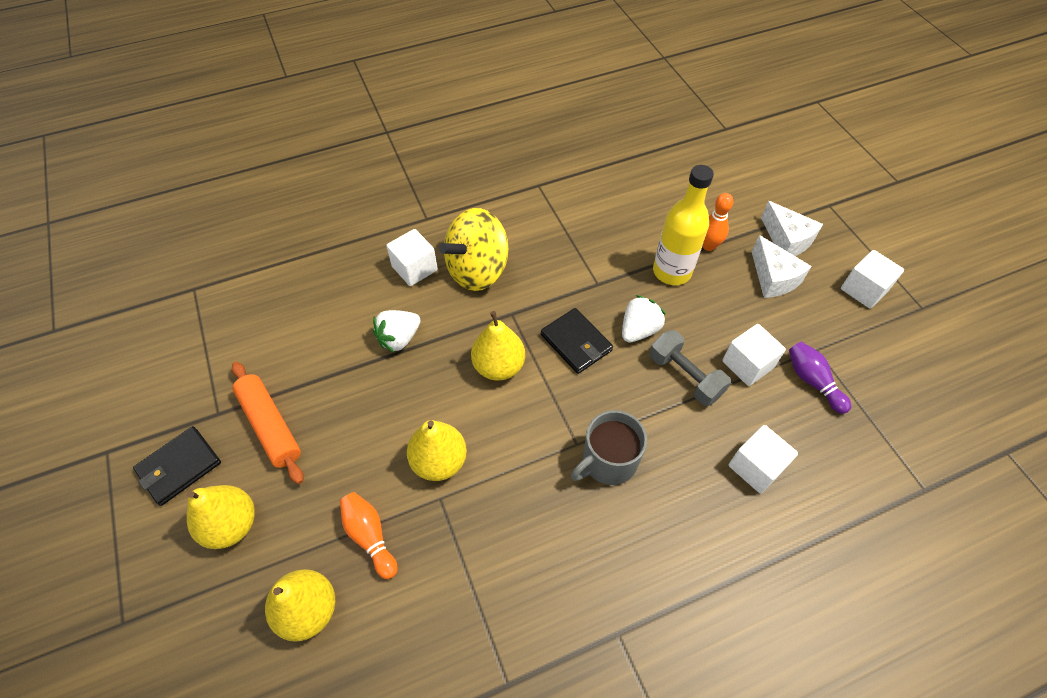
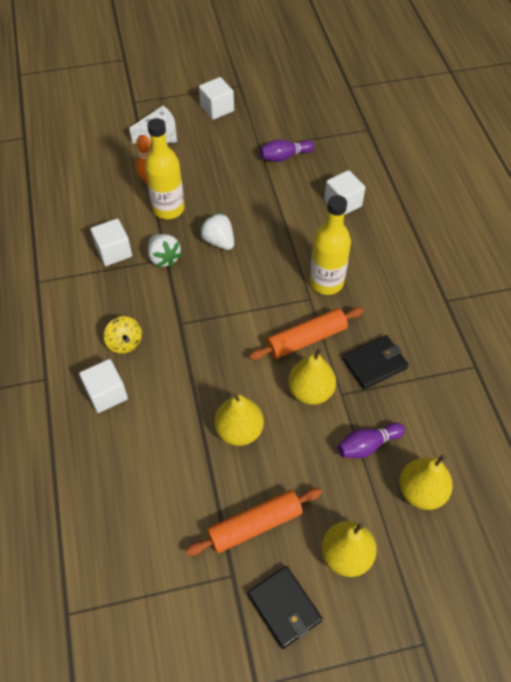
camera: 80 degrees left, 0 degrees up
orange bowling pin [340,492,398,579] -> purple bowling pin [337,423,405,458]
white strawberry [373,310,421,352] -> white strawberry moved to [148,234,182,267]
yellow spinning top [439,208,508,291] -> yellow spinning top [104,316,142,354], size x0.52
yellow pear [471,311,525,381] -> yellow pear moved to [214,393,264,446]
black wallet [541,308,613,374] -> black wallet moved to [343,335,409,389]
grey mug [571,410,647,485] -> yellow bottle [310,195,351,295]
grey dumbbell [649,330,731,406] -> none
white cube [722,324,786,386] -> white cube moved to [90,219,132,266]
white cheese [752,235,812,298] -> none
none -> orange rolling pin [249,307,363,360]

